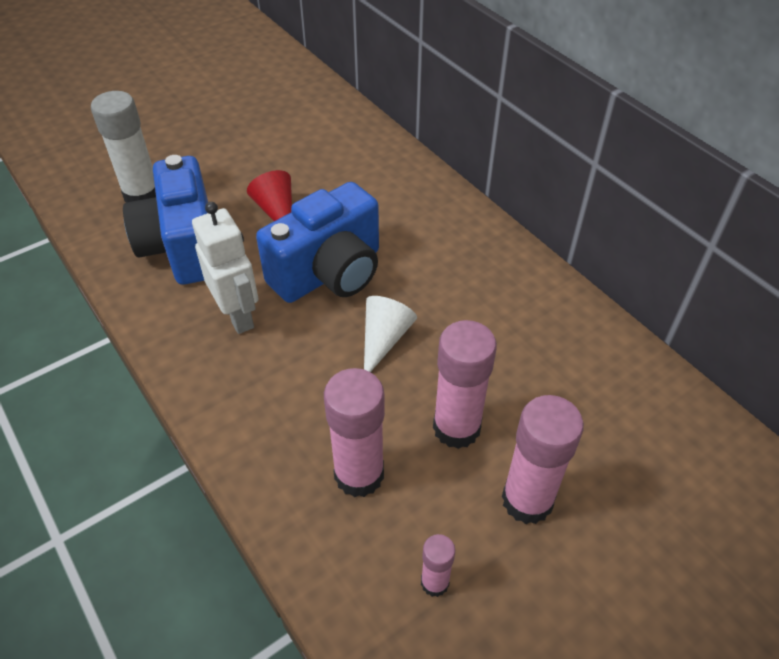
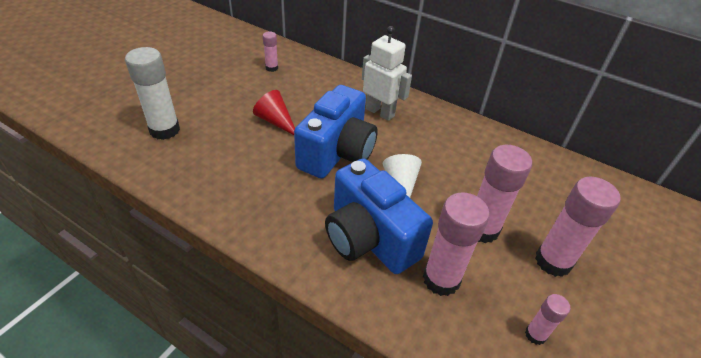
camera: 25 degrees left, 5 degrees down
blue camera [123,155,208,285] -> blue camera moved to [325,158,433,274]
white robot [192,202,258,334] -> white robot moved to [362,26,412,121]
none -> pink glue stick [263,32,278,72]

